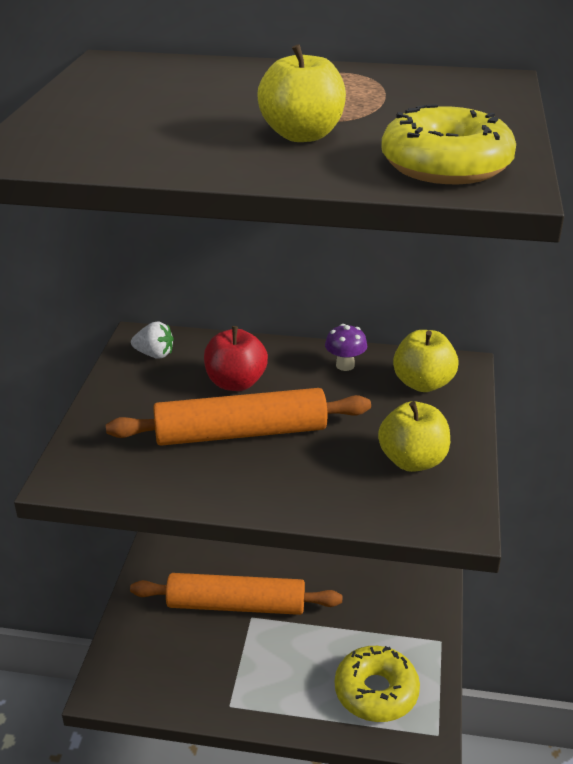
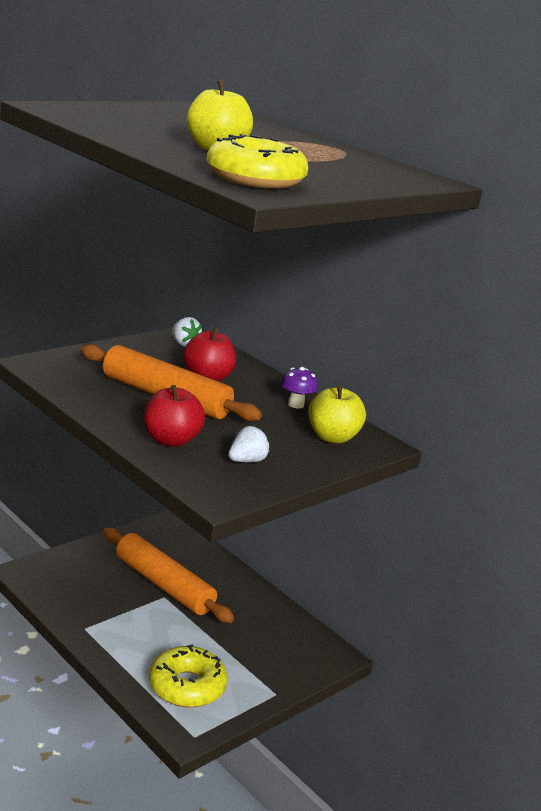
camera: 35 degrees right, 10 degrees down
yellow apple [378,401,450,472] -> white strawberry [228,426,270,462]
none -> red apple [144,385,205,447]

